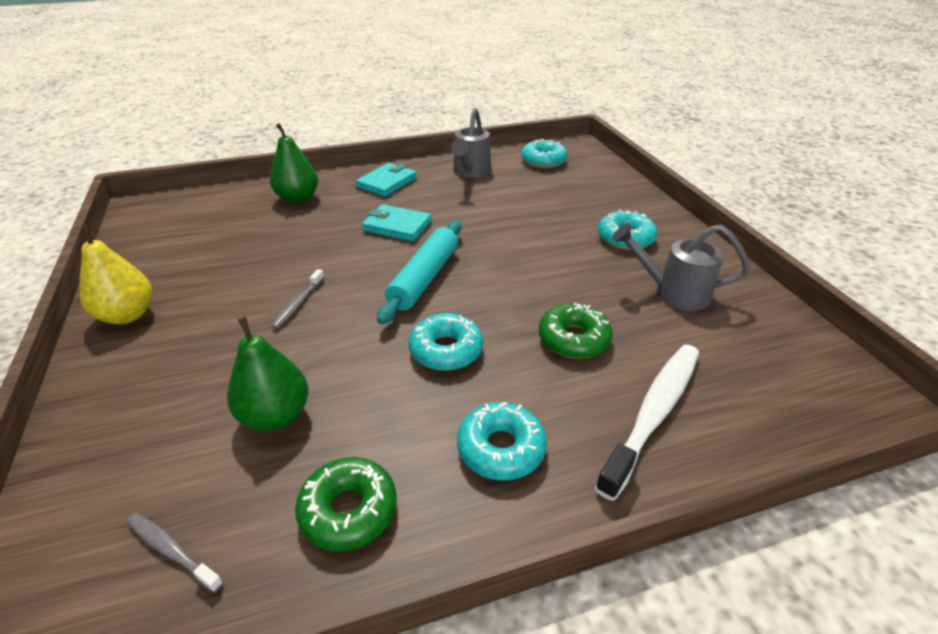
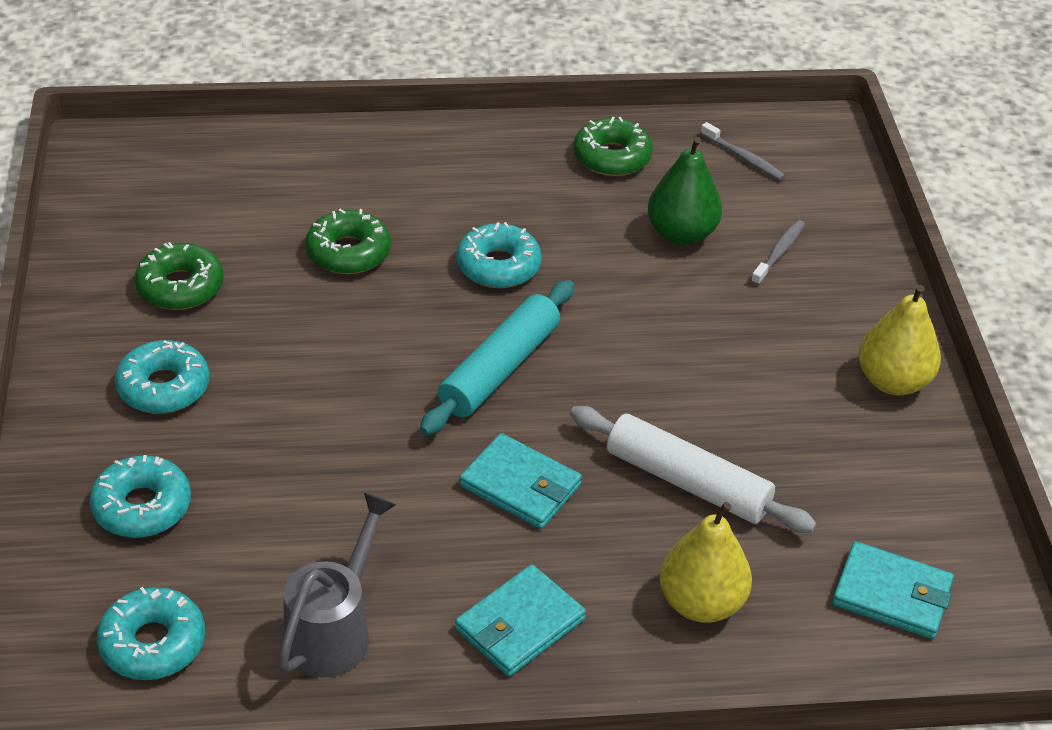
camera: 170 degrees left, 5 degrees up
green pear [270,123,318,204] -> yellow pear [660,502,752,623]
grey toothbrush [271,269,325,329] -> grey toothbrush moved to [751,220,805,286]
turquoise donut [457,402,547,481] -> turquoise donut moved to [89,455,191,538]
white toothbrush [595,345,699,501] -> none
grey watering can [612,223,750,311] -> green donut [134,242,224,310]
none -> white rolling pin [570,406,817,533]
none -> turquoise wallet [832,541,954,639]

